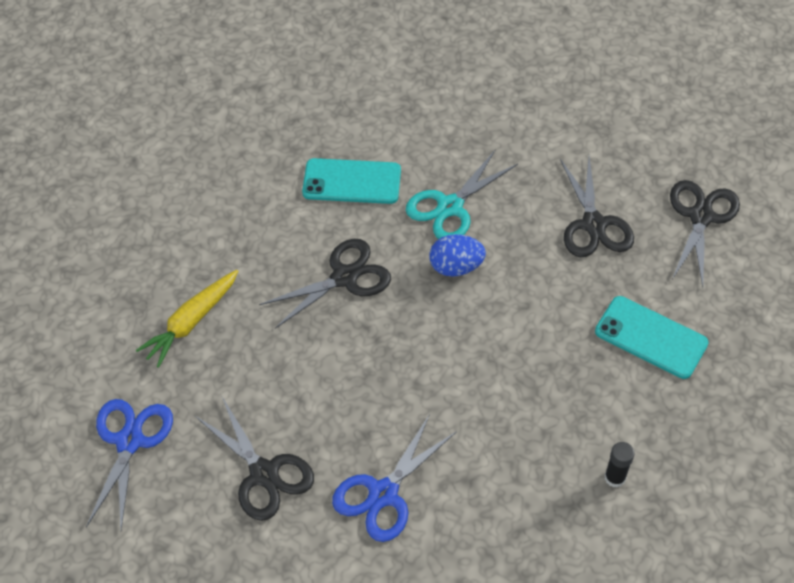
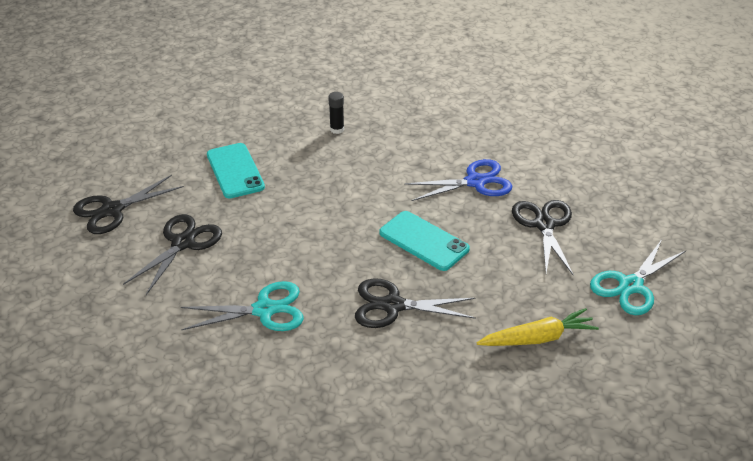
camera: 145 degrees left, 15 degrees down
blue scissors [86,399,173,530] -> turquoise scissors [590,239,686,315]
turquoise phone [302,158,401,204] -> turquoise phone moved to [379,211,470,271]
blue egg [429,234,486,277] -> none

